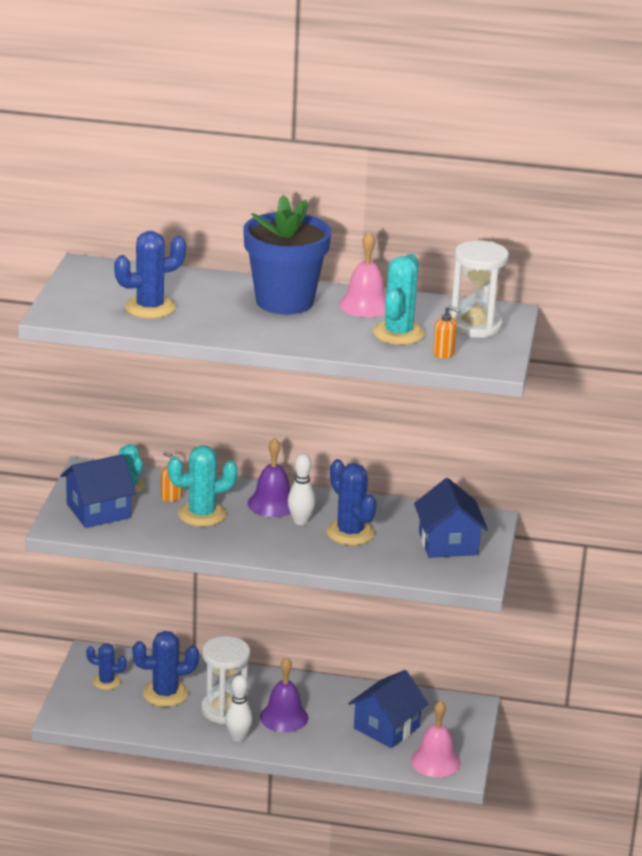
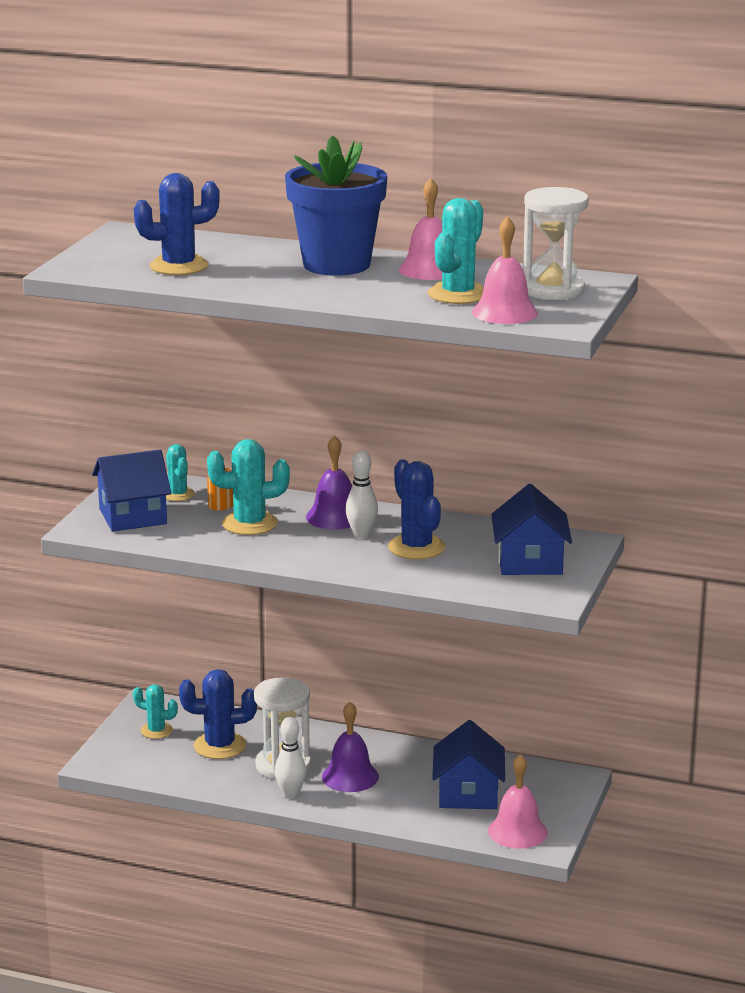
camera: 10 degrees right, 5 degrees down
blue cactus [86,644,127,690] -> turquoise cactus [133,684,178,739]
blue house [348,670,428,748] -> blue house turned 45 degrees counterclockwise [432,720,505,809]
orange soap dispenser [433,305,460,359] -> pink bell [472,216,538,324]

